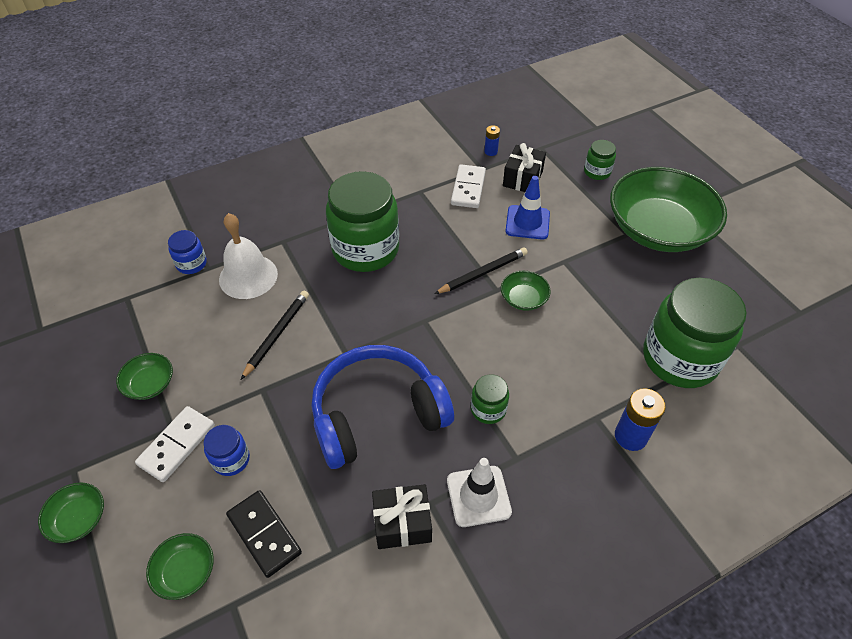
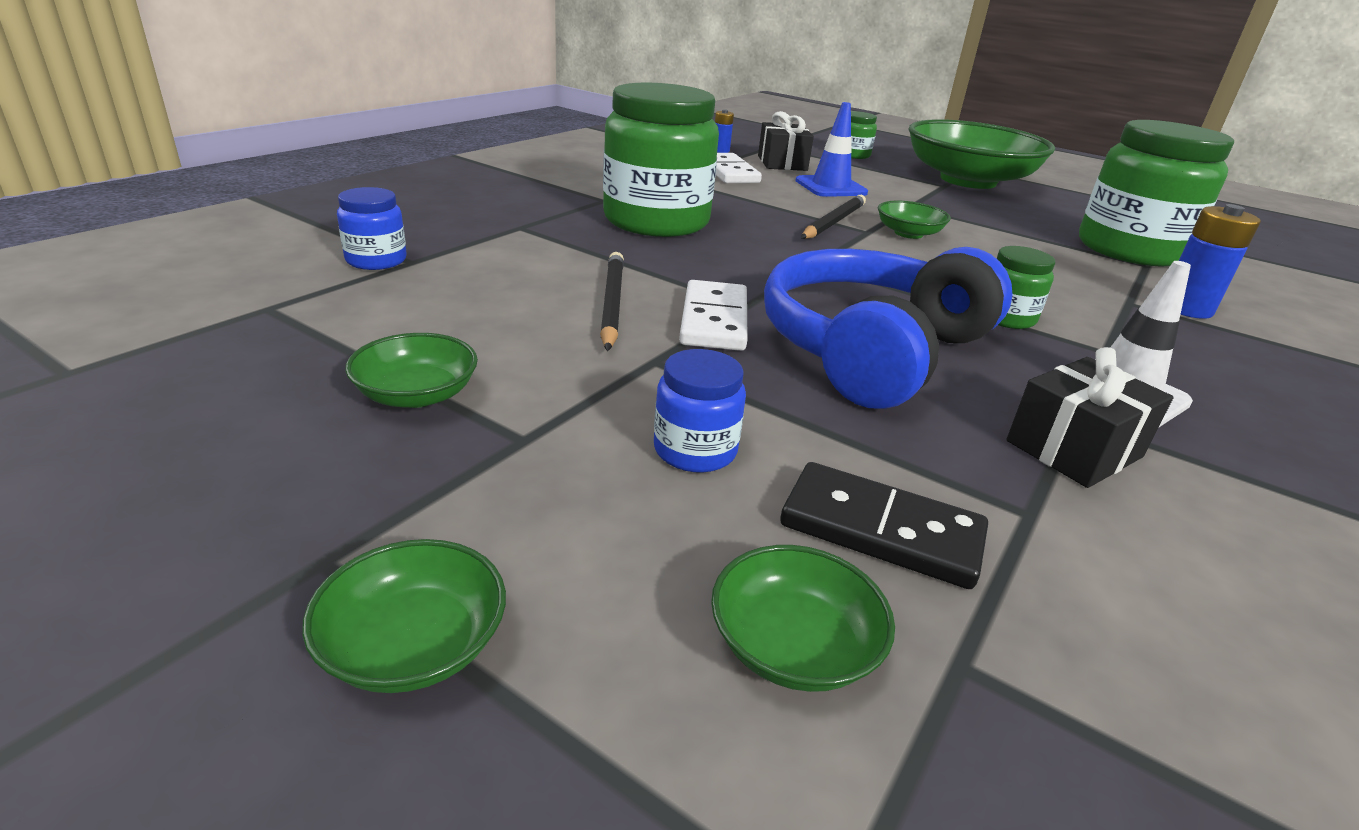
camera: 30 degrees left, 20 degrees down
white domino [135,406,215,482] -> white domino moved to [679,280,748,351]
white bell [219,213,278,299] -> none

